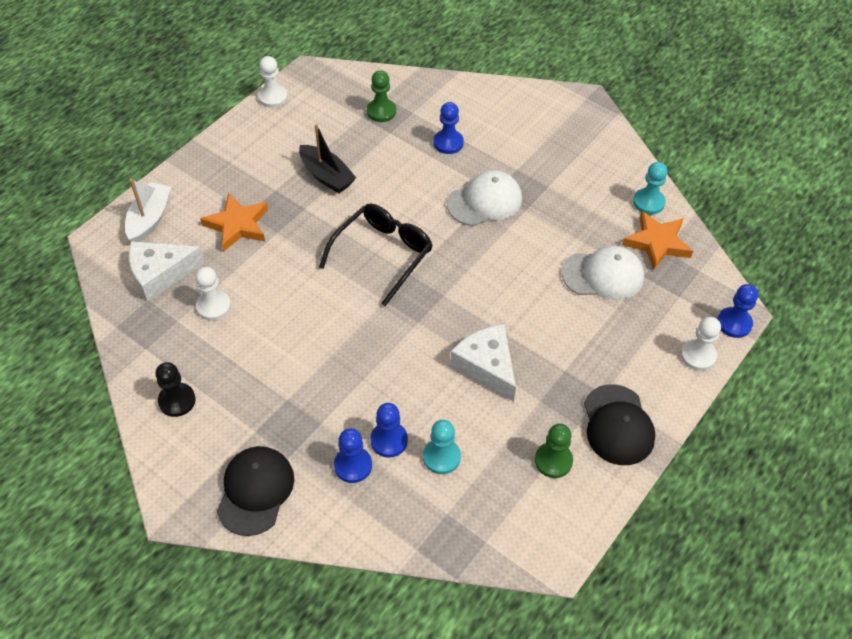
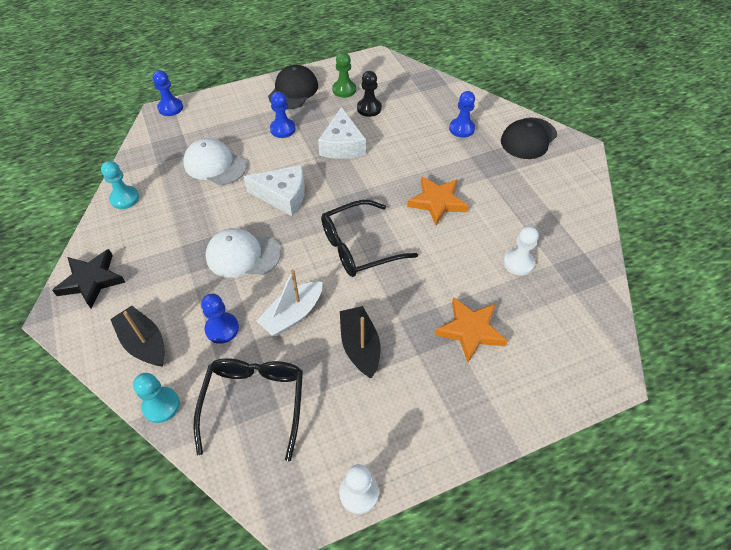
camera: 150 degrees left, 0 degrees up
white boat [125,179,171,242] -> white boat moved to [257,269,322,336]
white cheese [129,241,204,302] -> white cheese moved to [243,165,305,216]
black pawn [155,362,196,417] -> black pawn moved to [357,71,382,117]
green pawn [367,70,396,122] -> black glasses [193,358,303,461]
blue pawn [370,403,408,457] -> blue pawn moved to [270,91,296,138]
turquoise pawn [423,420,461,474] -> turquoise pawn moved to [133,373,180,423]
orange star [622,211,693,270] -> orange star moved to [407,176,468,226]
white pawn [681,317,721,371] -> none
none -> black star [52,249,126,308]
none -> black boat [110,306,165,367]

